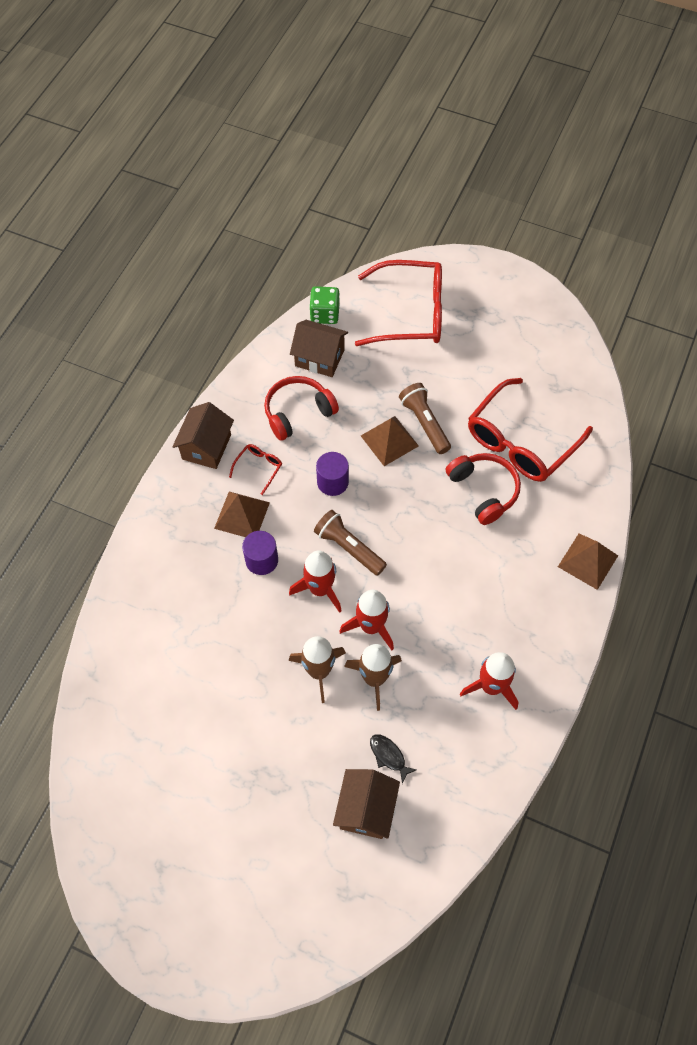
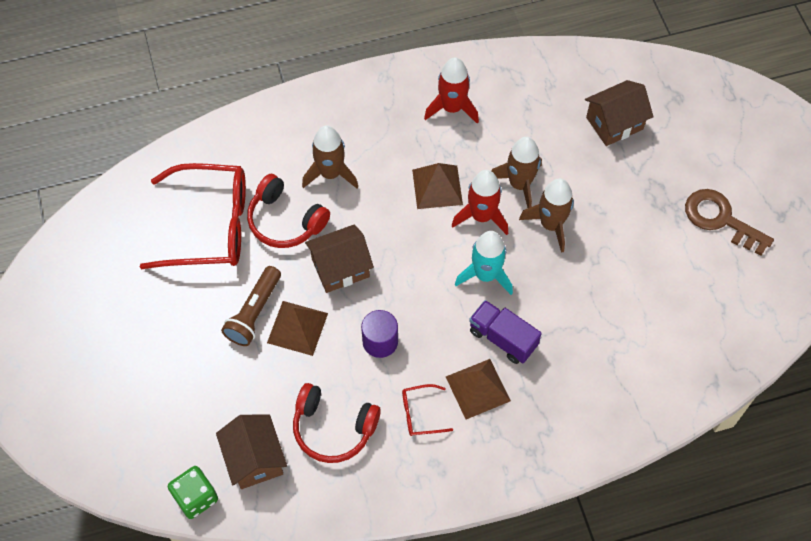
camera: 130 degrees left, 0 degrees up
brown house [172,402,234,469] -> brown house moved to [305,224,374,293]
purple cylinder [242,531,278,575] -> purple truck [469,300,542,364]
red rocket [289,550,342,613] -> turquoise rocket [455,231,513,295]
brown flashlight [314,510,387,576] -> none
red glasses [355,260,442,346] -> none
black fish [370,734,416,784] -> none
red headphones [446,453,521,525] -> red headphones turned 75 degrees counterclockwise [247,174,330,248]
brown pyramid [558,533,618,590] -> brown pyramid moved to [412,163,463,209]
none -> brown rocket [302,125,358,188]
none -> brown key [685,189,774,256]

